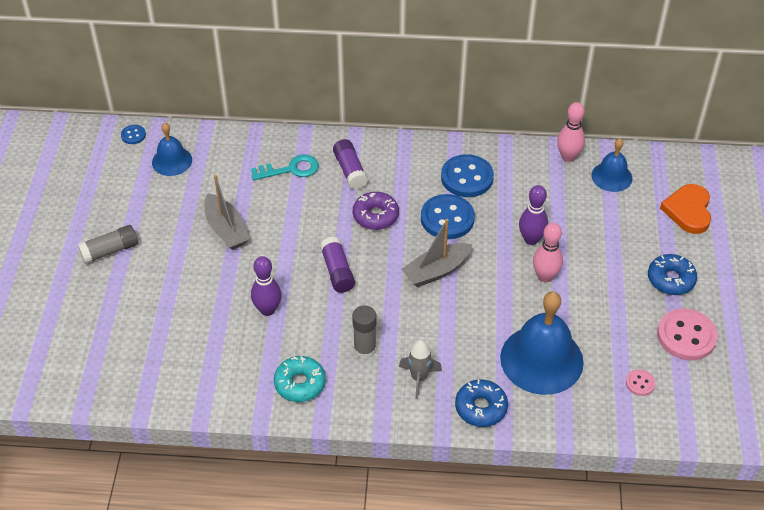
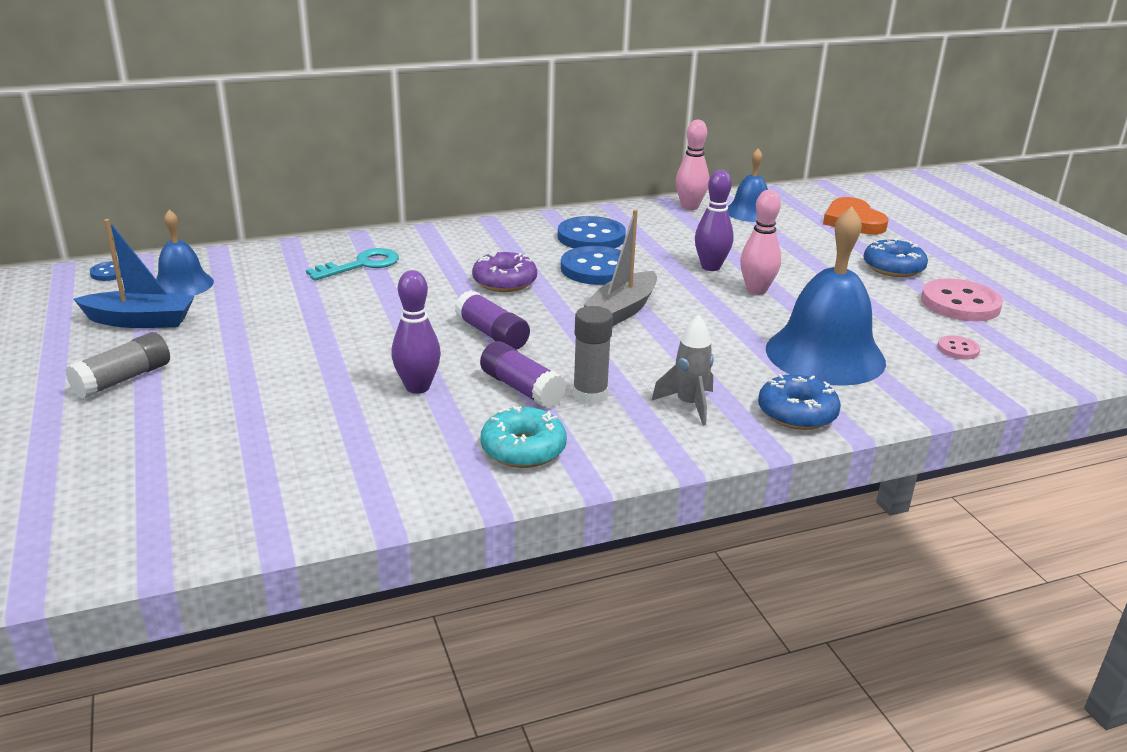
camera: 25 degrees left, 20 degrees down
grey boat [204,175,250,250] -> none
purple glue stick [333,139,368,190] -> purple glue stick moved to [480,341,566,408]
none -> blue boat [74,219,195,328]

